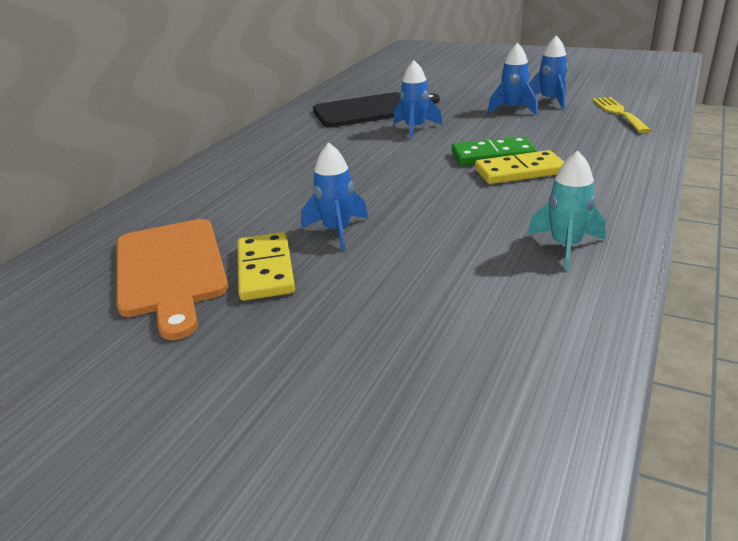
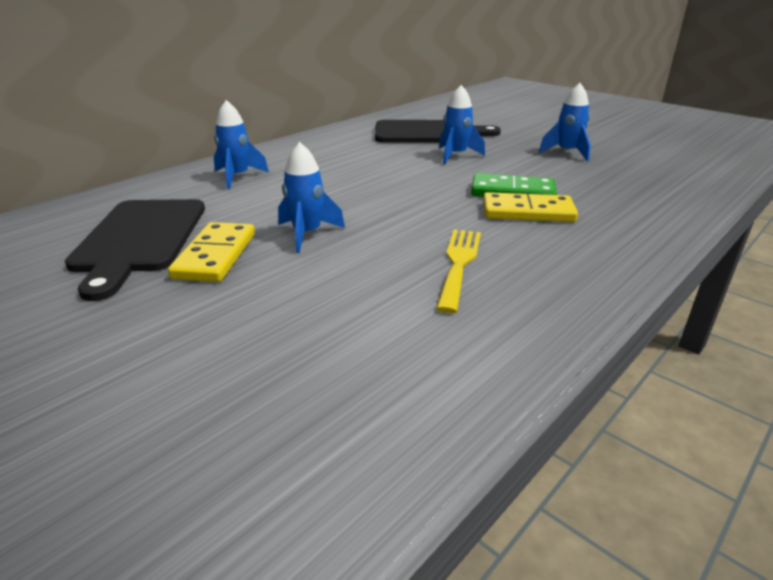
camera: 15 degrees right, 0 degrees up
orange cutting board [117,219,229,340] -> black cutting board [65,199,205,301]
turquoise rocket [528,151,605,269] -> none
blue rocket [529,35,568,109] -> blue rocket moved to [214,100,269,189]
yellow fork [592,97,651,133] -> yellow fork moved to [436,230,481,314]

